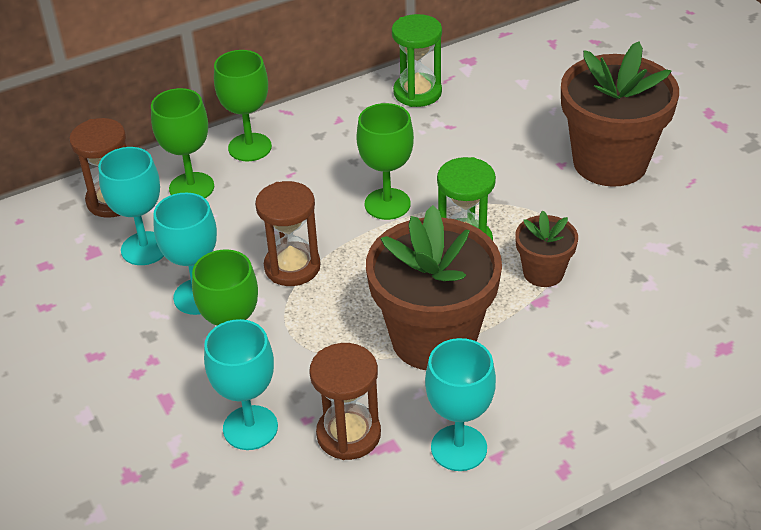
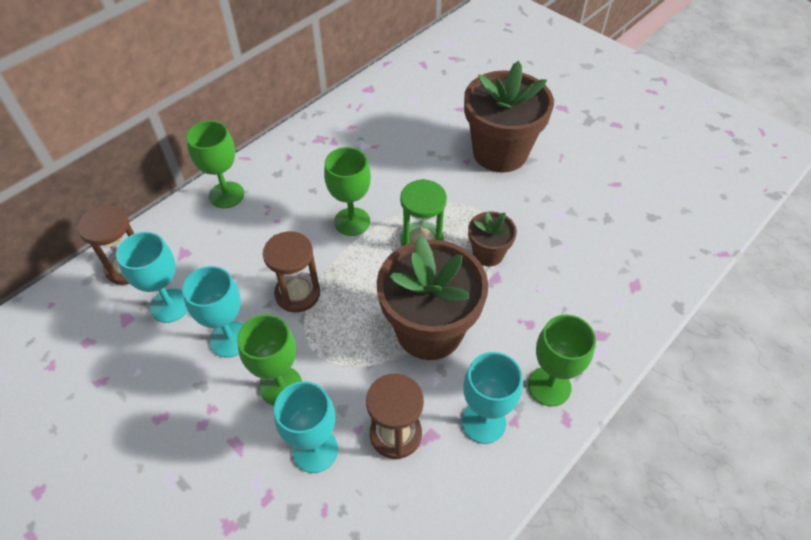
camera: 20 degrees left, 10 degrees up
green goblet [151,88,214,198] -> green goblet moved to [528,315,596,407]
green hourglass [392,14,442,107] -> none

